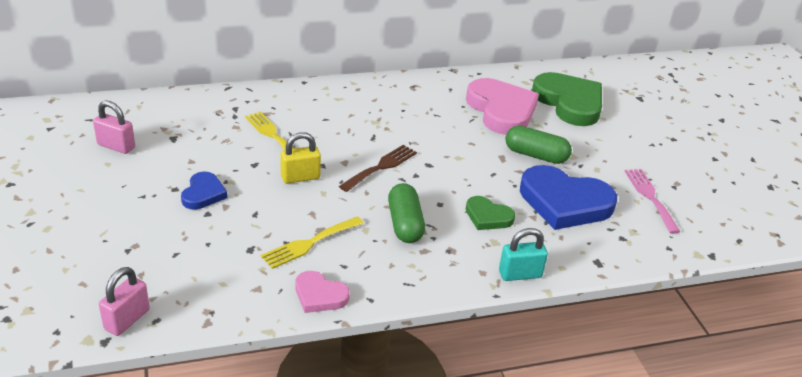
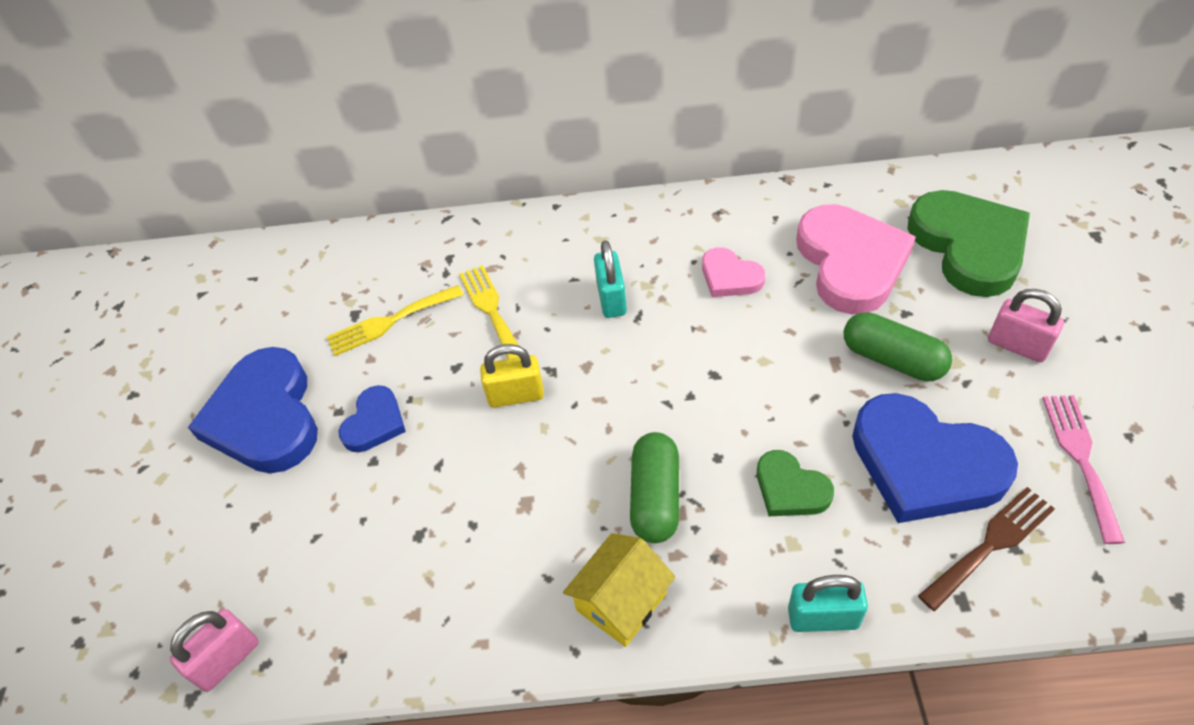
camera: 20 degrees right, 15 degrees up
pink padlock [93,100,135,154] -> pink padlock moved to [988,289,1064,362]
yellow fork [261,216,364,269] -> yellow fork moved to [327,285,463,356]
pink heart [296,271,350,313] -> pink heart moved to [702,247,765,297]
brown fork [339,145,417,192] -> brown fork moved to [918,487,1055,611]
none -> blue heart [188,347,318,473]
none -> yellow house [563,533,675,647]
none -> turquoise padlock [594,240,627,318]

